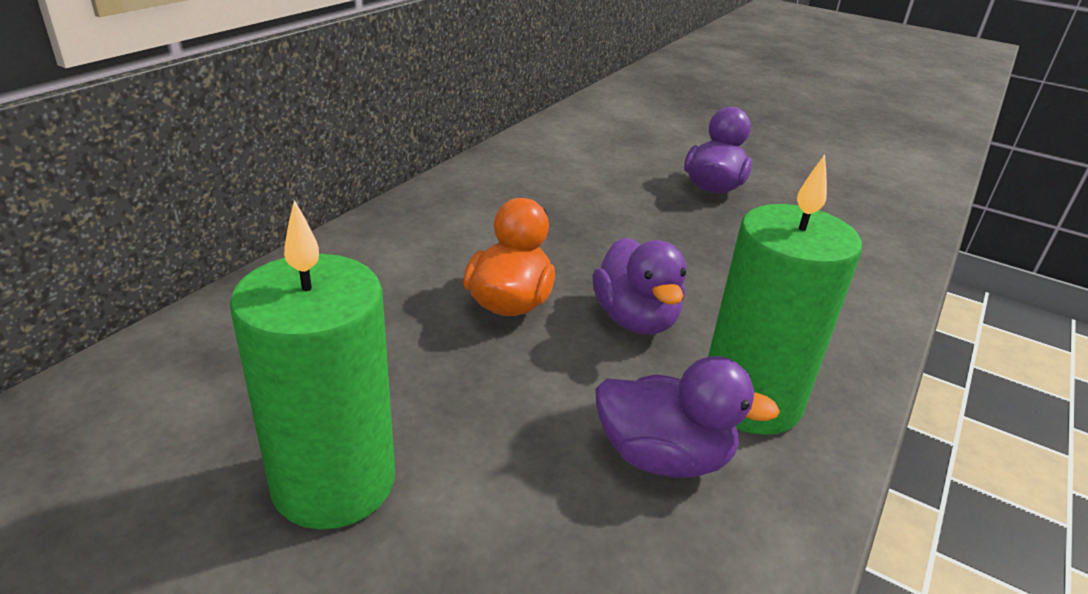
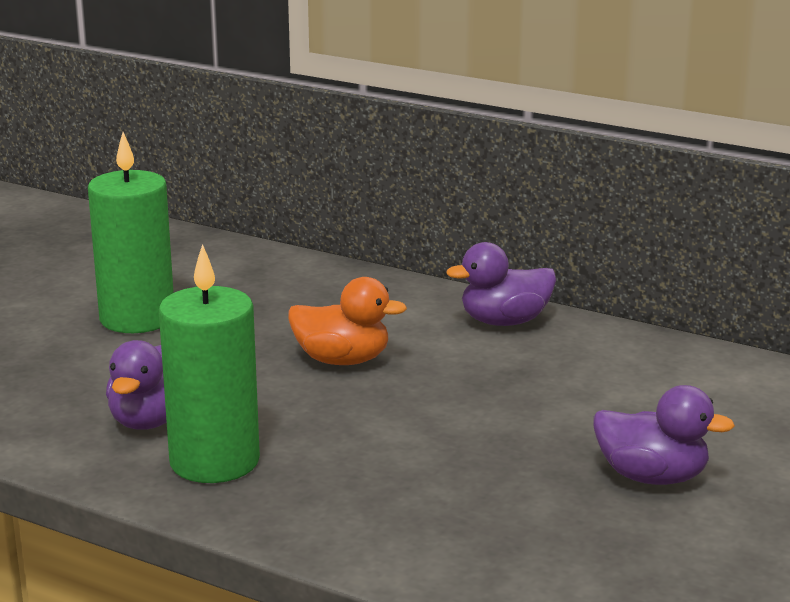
camera: 90 degrees right, 10 degrees down
purple duck [592,237,686,335] -> purple duck moved to [446,242,556,326]

